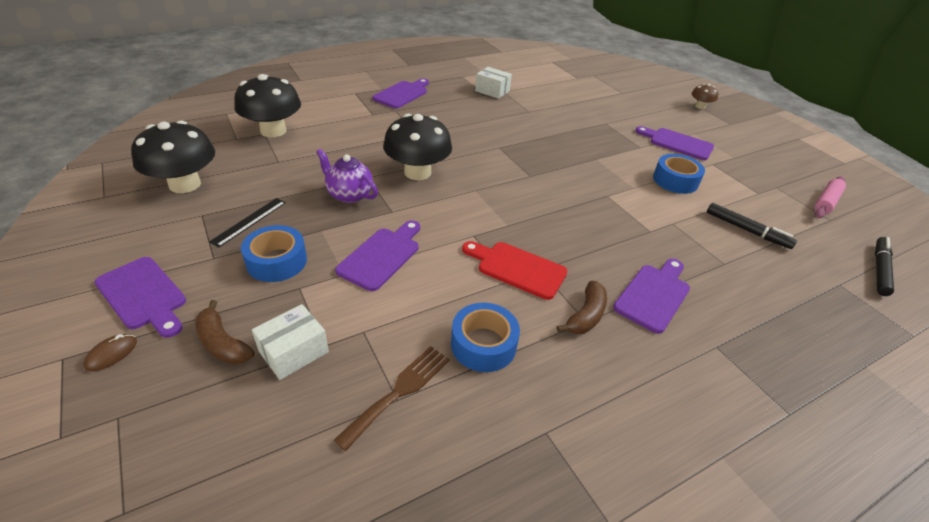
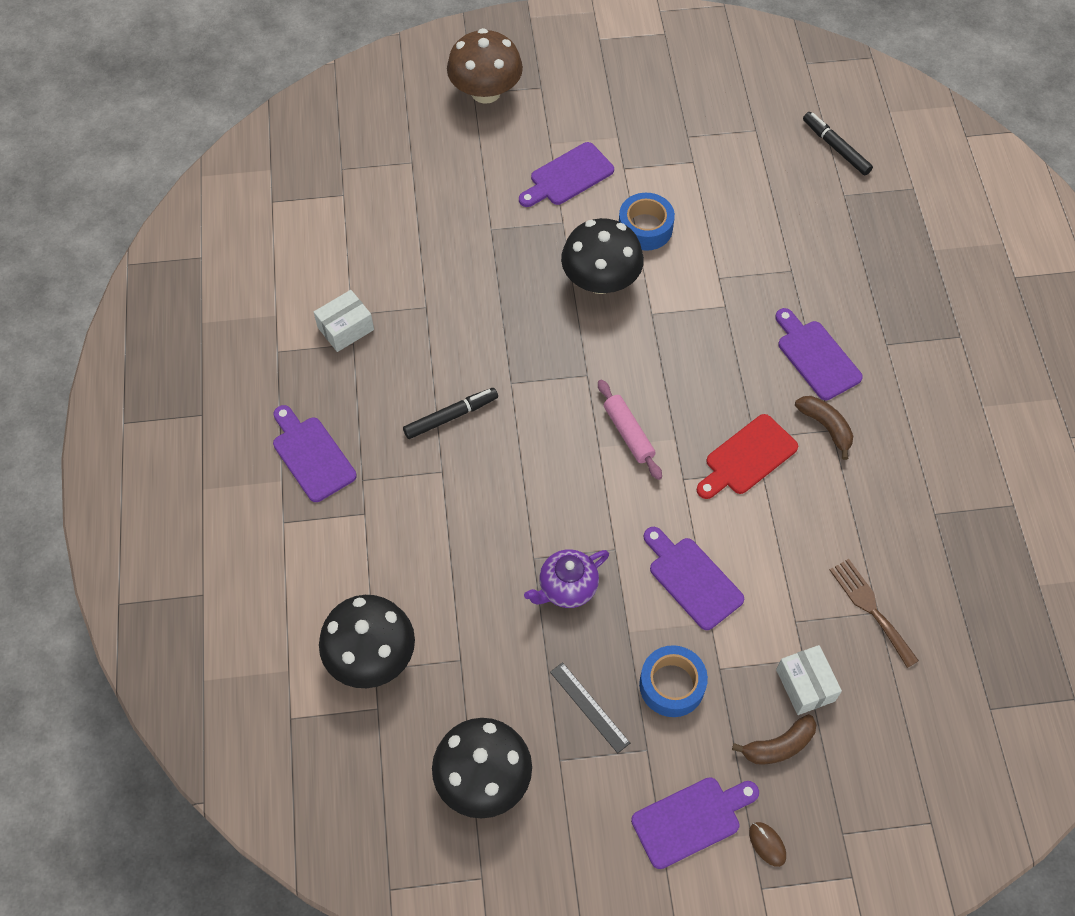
camera: 65 degrees left, 20 degrees up
black mushroom [383,114,452,180] -> black mushroom moved to [561,218,644,294]
blue tape [451,303,520,372] -> none
brown mushroom [691,84,718,109] -> brown mushroom [447,28,523,104], size x2.02
black marker [707,203,797,249] -> black marker moved to [403,388,498,439]
pink rolling pin [814,176,846,218] -> pink rolling pin moved to [598,380,662,480]

